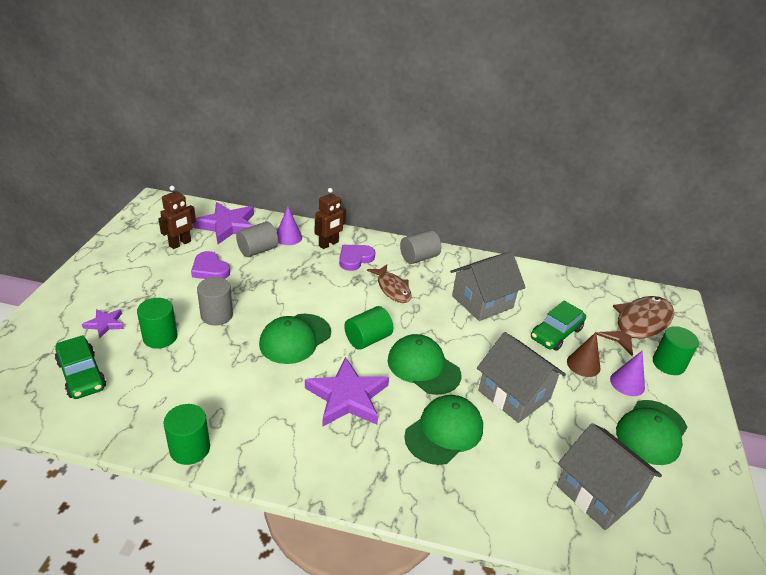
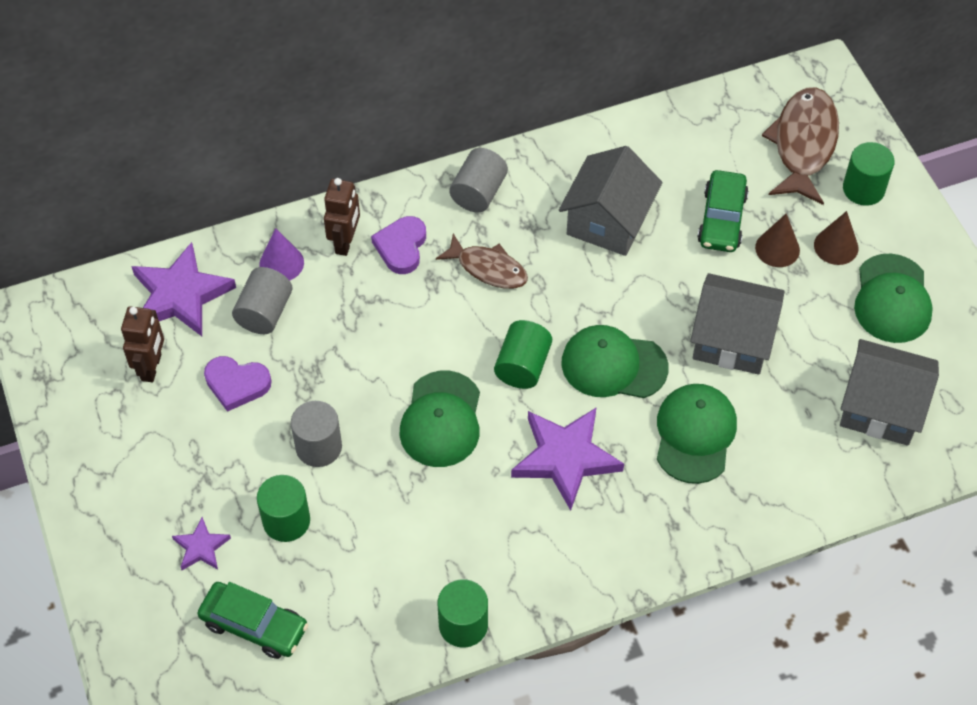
camera: 30 degrees left, 20 degrees up
purple cone [610,351,645,396] -> brown cone [814,211,858,265]

